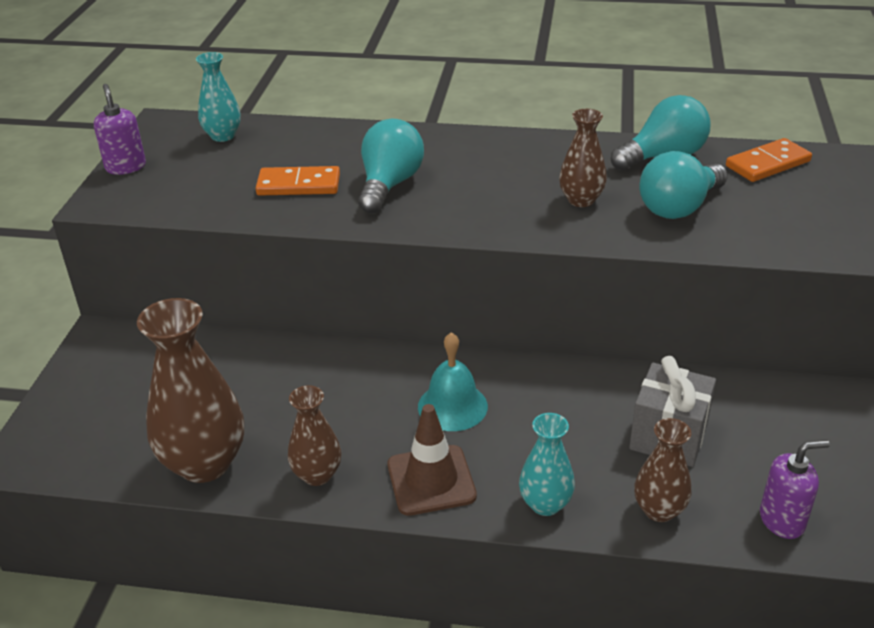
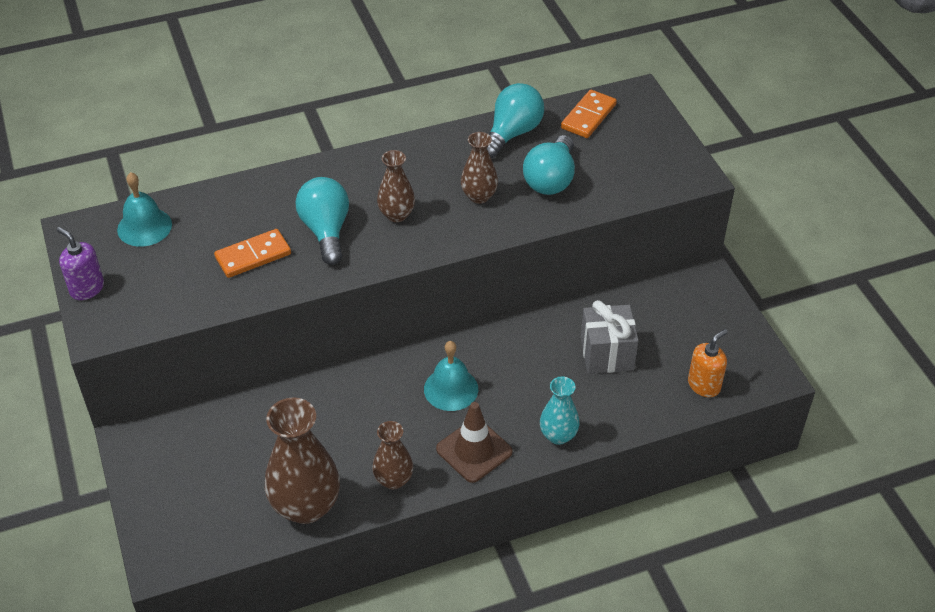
camera: 30 degrees left, 10 degrees up
turquoise vase [196,52,241,142] -> turquoise bell [117,172,172,247]
brown vase [634,418,692,522] -> brown vase moved to [377,150,415,222]
purple soap dispenser [760,440,830,539] -> orange soap dispenser [688,329,728,397]

